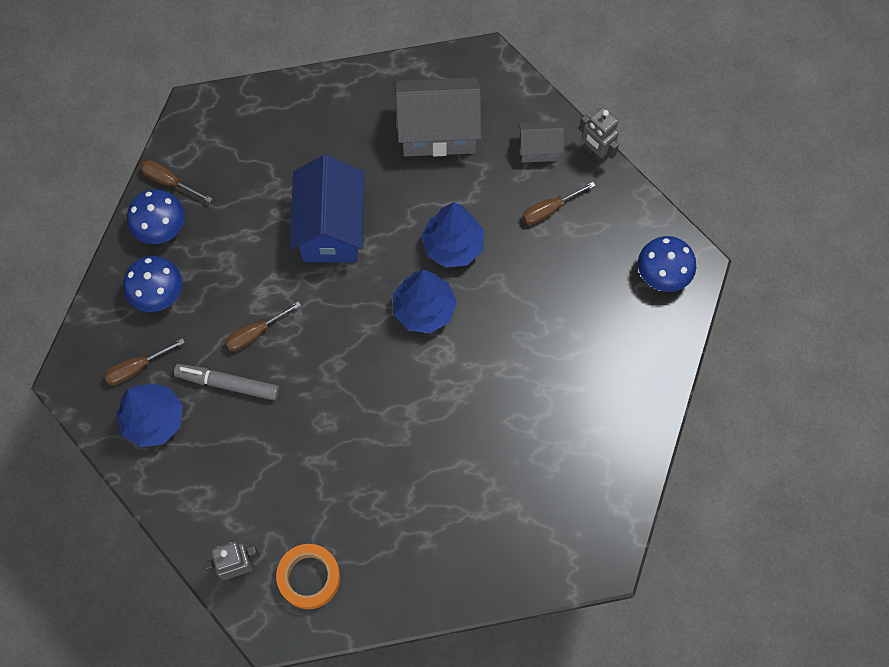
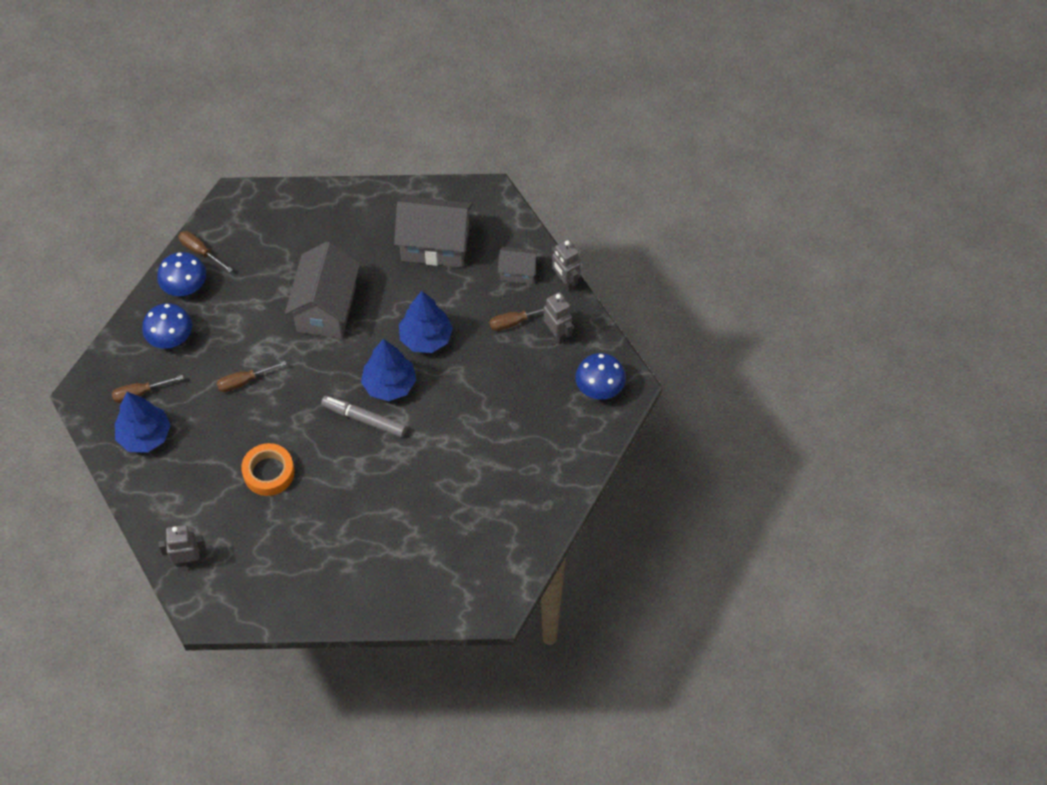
camera: 10 degrees right, 10 degrees down
grey marker [174,364,279,400] -> grey marker moved to [321,396,407,437]
orange tape [276,544,340,609] -> orange tape moved to [241,443,295,496]
blue house [290,155,364,262] -> grey house [285,242,360,339]
none -> grey robot [543,292,573,345]

